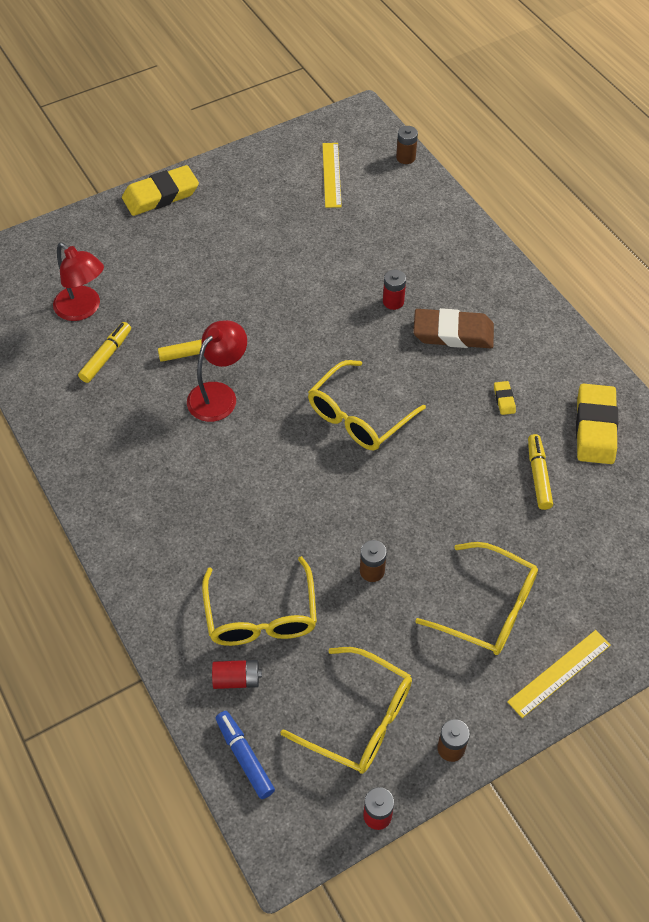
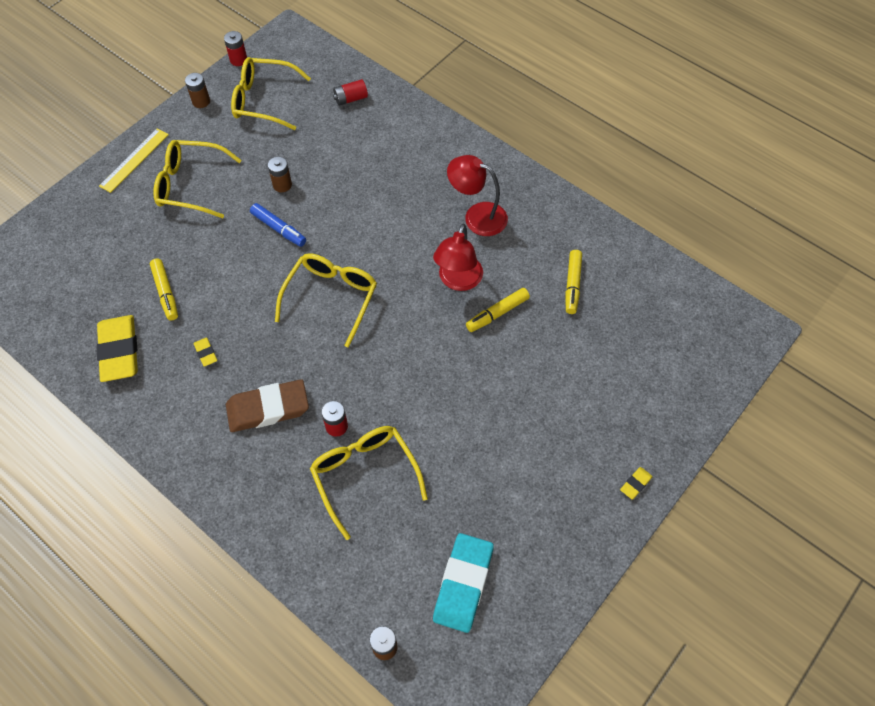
camera: 160 degrees right, 5 degrees up
red lamp [53,243,104,321] -> red lamp moved to [447,155,508,236]
yellow eraser [122,165,199,216] -> yellow eraser [620,467,653,500], size x0.43
yellow glasses [202,556,317,646] -> yellow glasses moved to [310,426,428,540]
blue marker [216,711,275,799] -> blue marker moved to [250,203,306,247]
yellow ruler [322,143,342,208] -> turquoise eraser [433,533,494,633]

